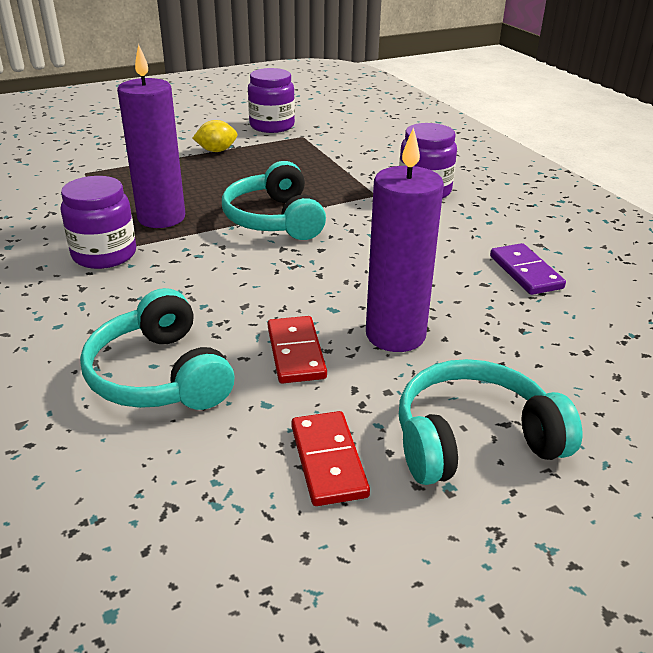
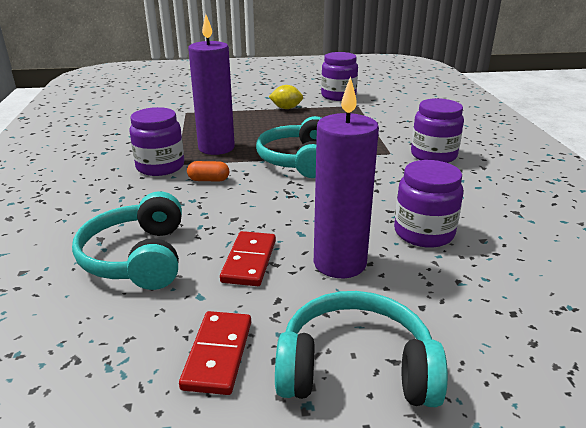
camera: 20 degrees right, 5 degrees down
purple domino [490,243,566,295] -> none
none -> orange capsule [187,161,229,182]
none -> purple jar [394,160,463,248]

